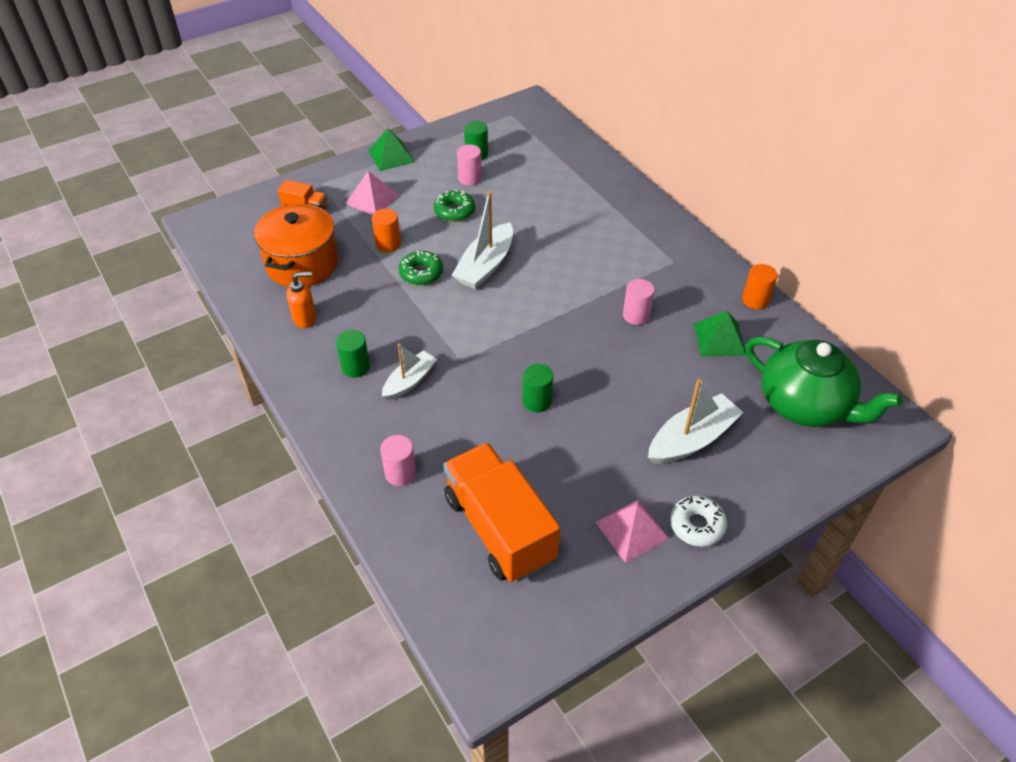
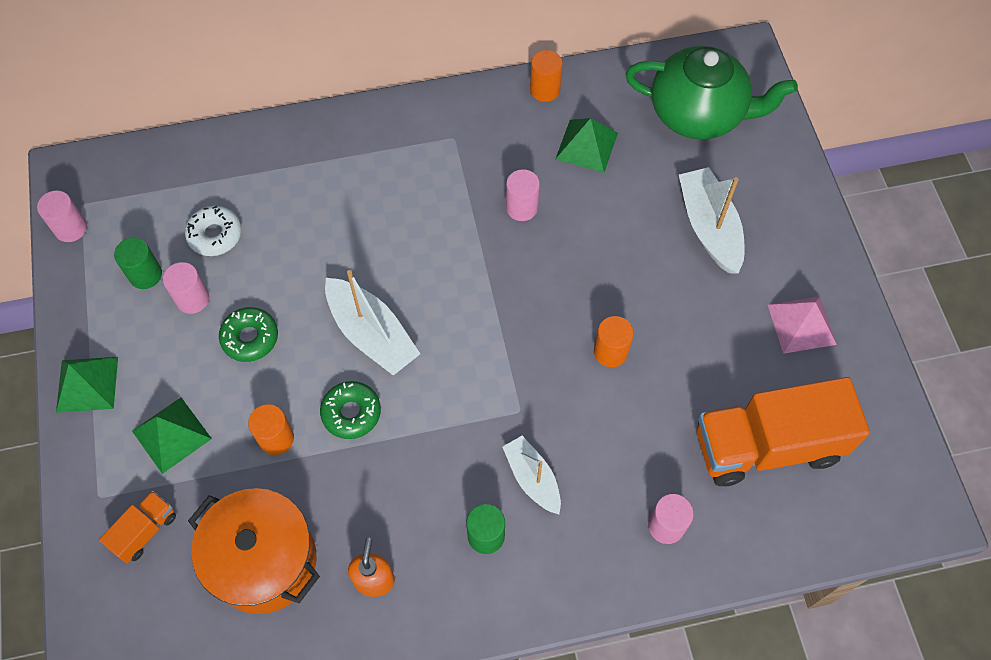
camera: 70 degrees left, 15 degrees up
pink pyramid [345,171,399,215] -> green pyramid [132,397,212,474]
green cylinder [522,364,553,413] -> orange cylinder [594,316,634,367]
white donut [670,496,727,547] -> white donut moved to [185,206,242,256]
green teapot [745,337,903,427] -> green teapot turned 45 degrees clockwise [625,46,798,140]
none -> pink cylinder [37,190,87,242]

